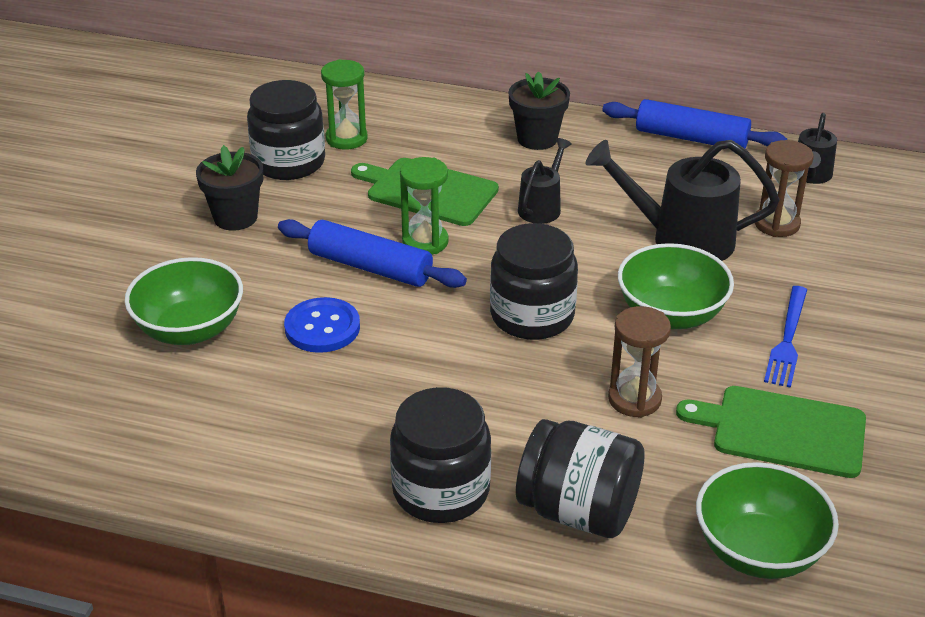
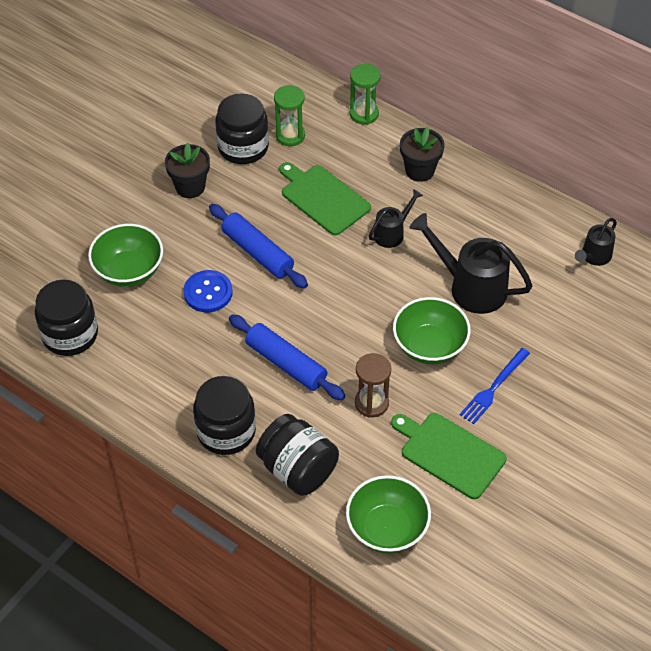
camera: 20 degrees right, 15 degrees up
green hourglass [400,157,449,255] -> green hourglass moved to [349,64,381,125]
black jar [490,223,578,340] -> black jar moved to [35,280,98,356]
blue rolling pin [602,99,787,148] -> blue rolling pin moved to [229,314,345,400]
brown hourglass [755,140,813,237] -> none

